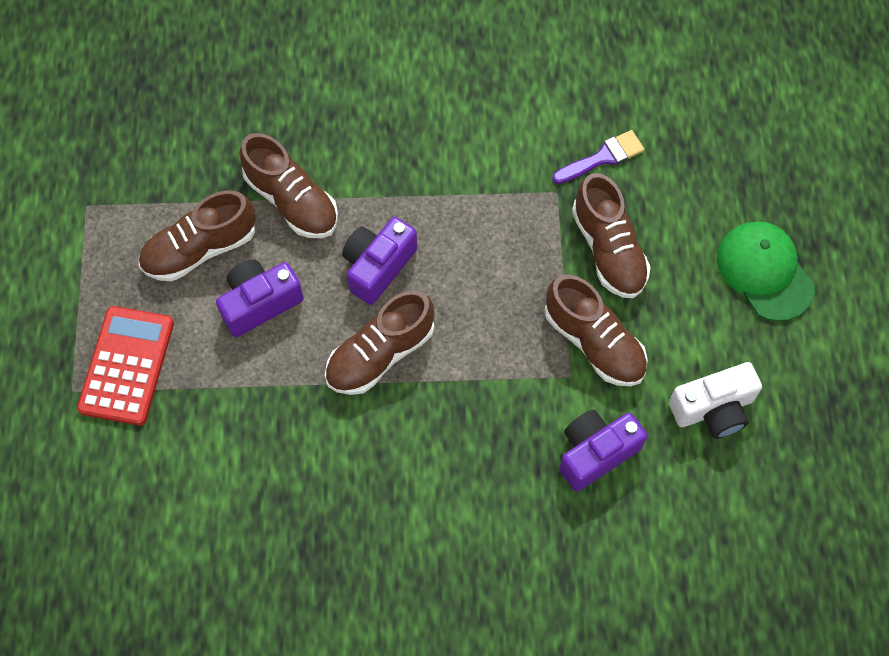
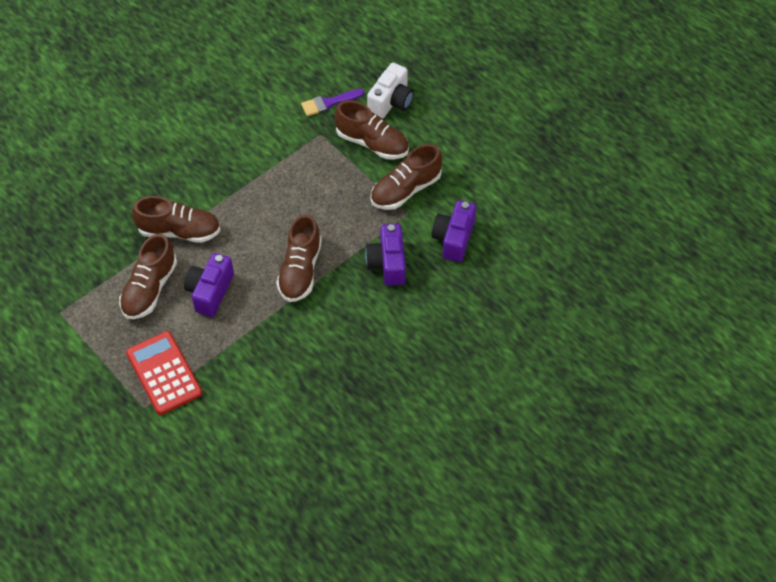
camera: 40 degrees left, 10 degrees down
purple camera [342,217,417,305] -> purple camera moved to [365,224,406,286]
brown shoe [545,275,648,386] -> brown shoe turned 135 degrees clockwise [370,144,442,210]
purple brush [552,130,645,184] -> purple brush turned 135 degrees counterclockwise [301,89,364,116]
white camera [669,362,762,439] -> white camera moved to [367,63,414,118]
green cap [717,221,815,322] -> none

